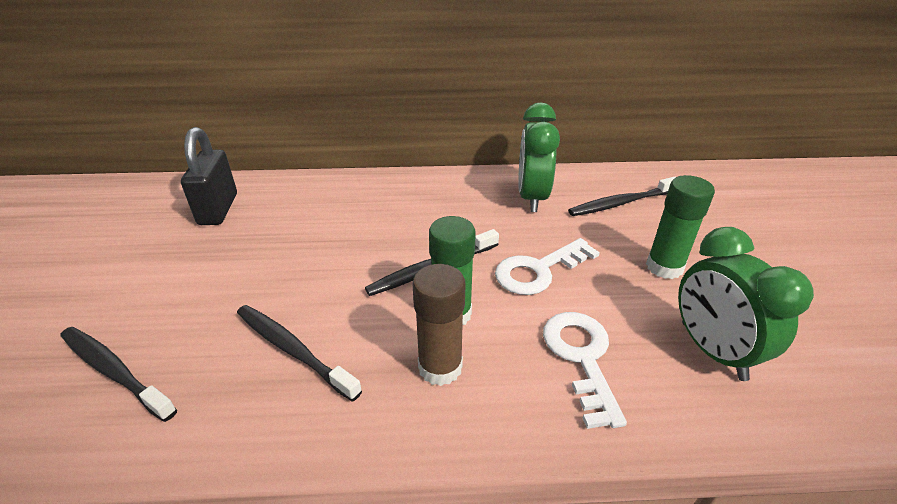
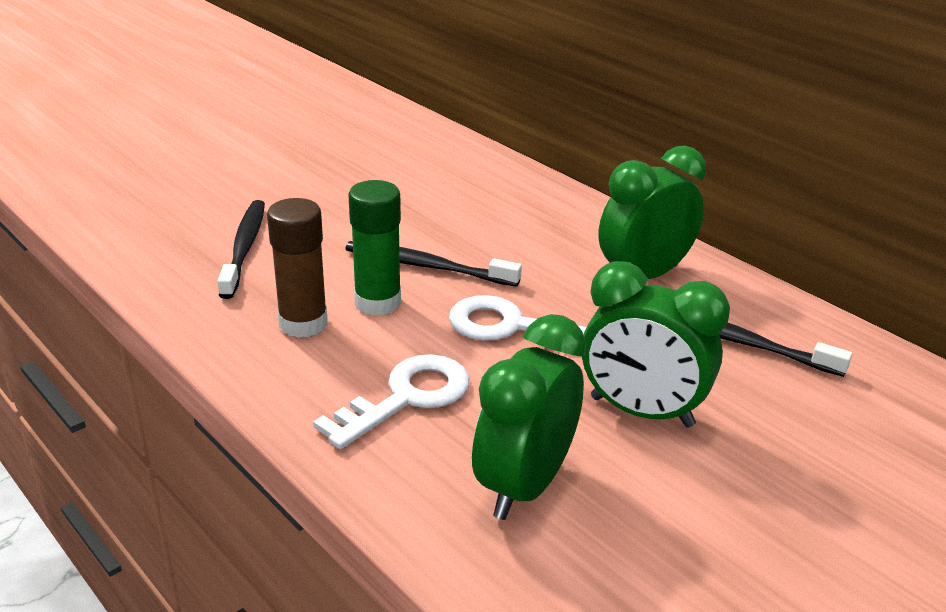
camera: 50 degrees right, 5 degrees down
black toothbrush [60,327,177,422] -> none
black padlock [181,127,237,225] -> none
green glue stick [646,175,715,279] -> green clock [582,261,730,428]

